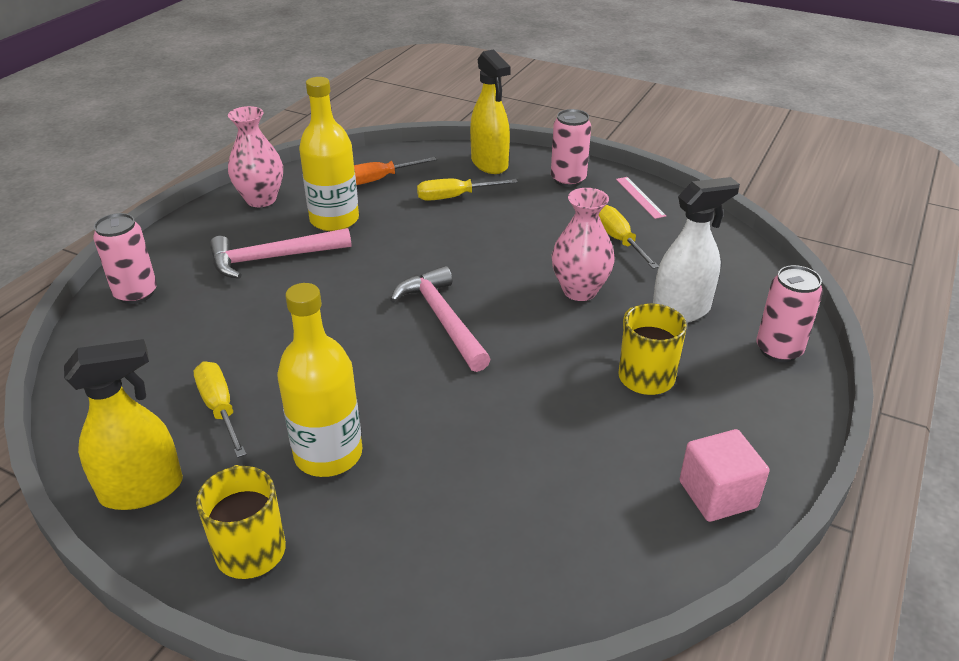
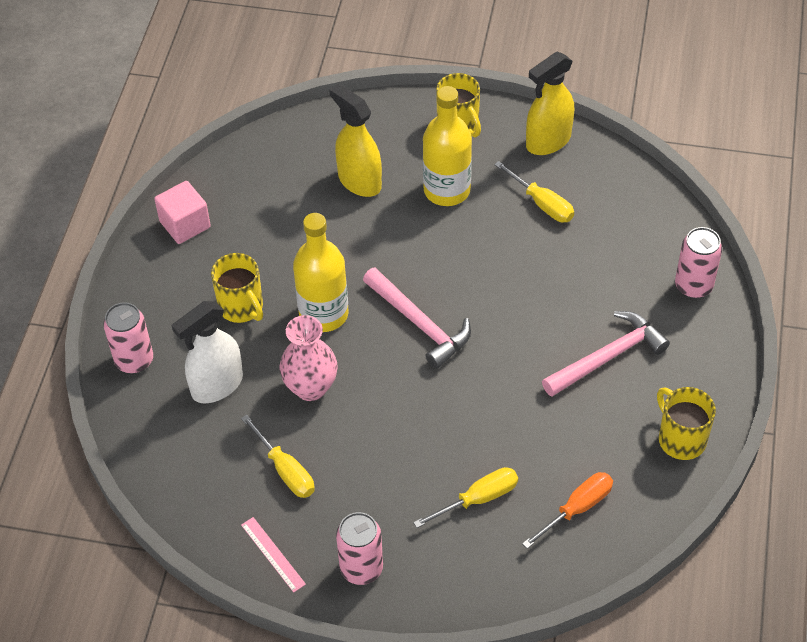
camera: 165 degrees right, 15 degrees up
pink vase [228,106,283,207] -> yellow mug [657,387,716,460]
yellow bottle [299,77,359,231] -> yellow bottle moved to [293,213,349,332]
yellow spray bottle [470,49,511,174] -> yellow spray bottle moved to [329,83,382,197]

